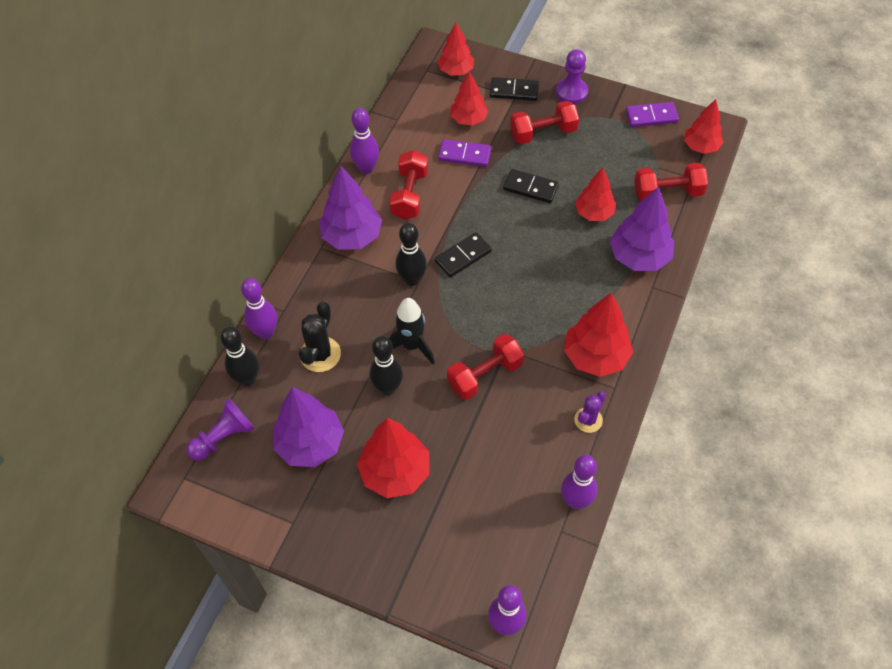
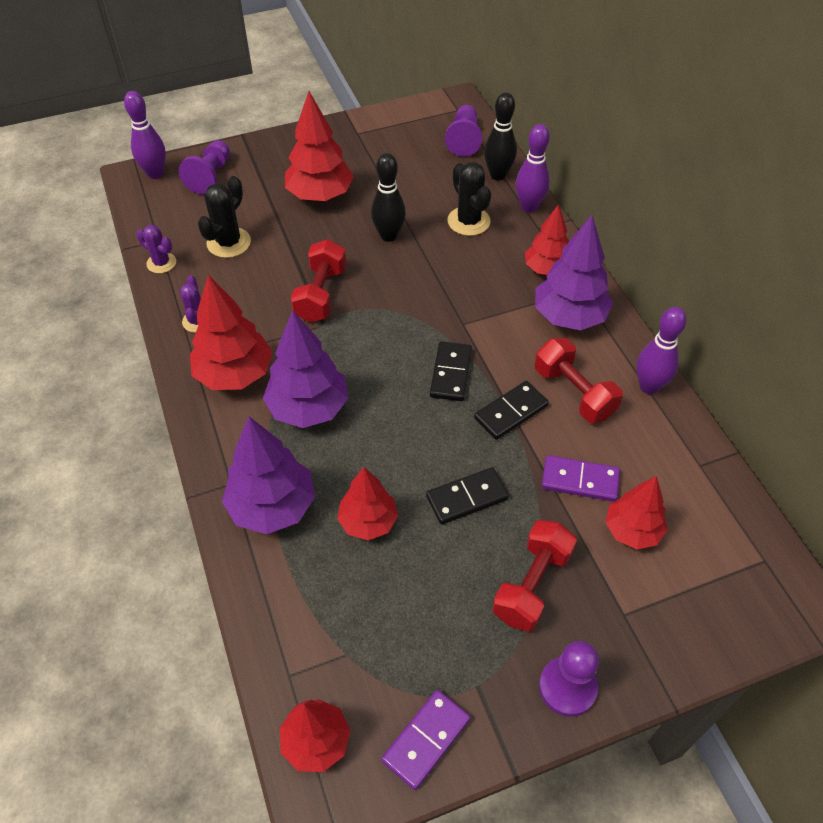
camera: 135 degrees right, 5 degrees down
purple tree [273,387,344,467] -> purple tree moved to [263,310,348,428]
black rocket [389,298,435,364] -> none
black bowling pin [396,223,427,286] -> none
red tree [438,22,474,76] -> red tree moved to [525,204,569,275]
purple domino [438,139,491,167] -> purple domino turned 45 degrees clockwise [541,455,620,502]
black domino [490,77,539,101] -> black domino moved to [474,381,549,440]
purple bowling pin [561,455,597,509] -> purple cactus [136,225,176,273]
red dumbbell [634,163,708,201] -> none
none -> purple pawn [179,140,230,194]
none -> black cactus [198,176,251,258]

